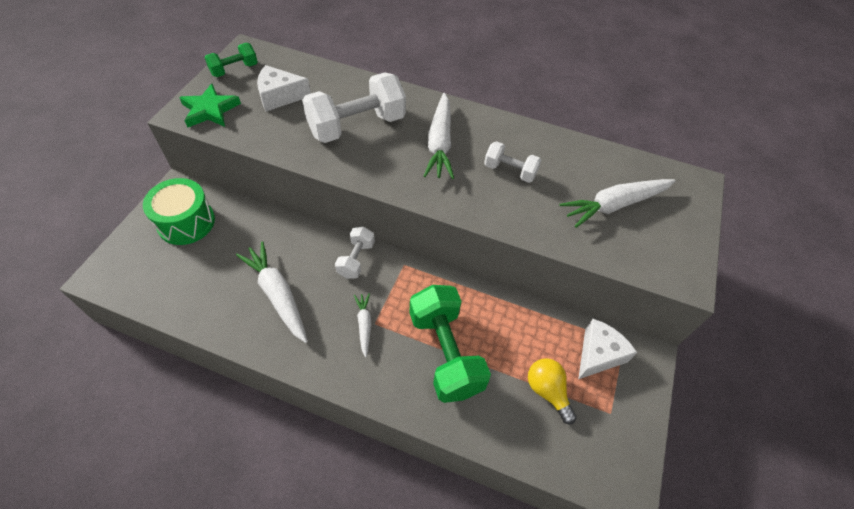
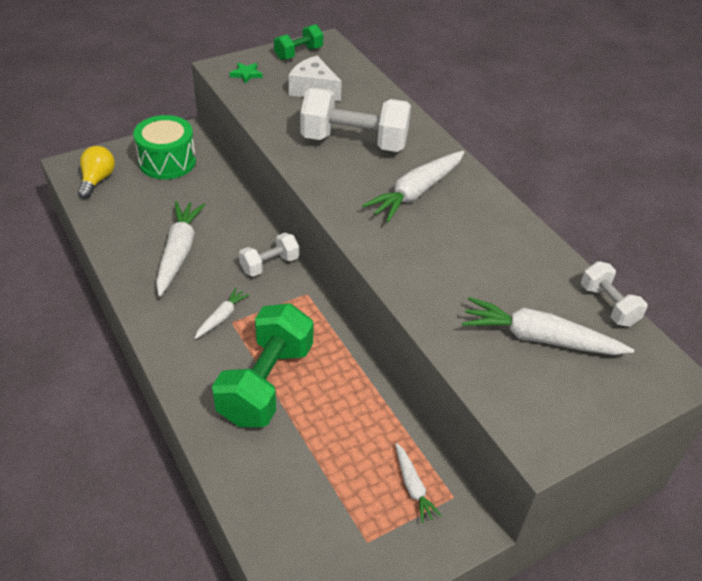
camera: 40 degrees right, 10 degrees down
green star [179,84,241,128] -> green star [229,63,263,84], size x0.55
green dumbbell [204,43,258,77] -> green dumbbell turned 45 degrees counterclockwise [274,24,323,60]
white dumbbell [484,141,541,183] -> white dumbbell moved to [581,261,648,327]
yellow light bulb [528,358,577,424] -> yellow light bulb moved to [78,146,115,199]
white cheese [578,319,637,379] -> white carrot [396,443,442,523]

